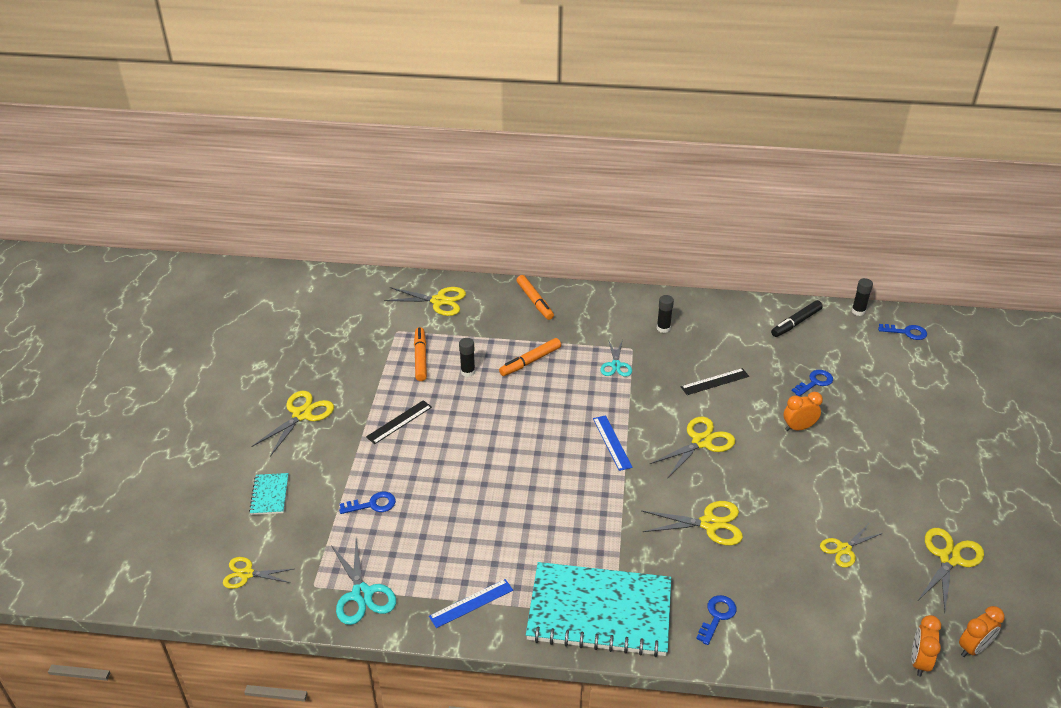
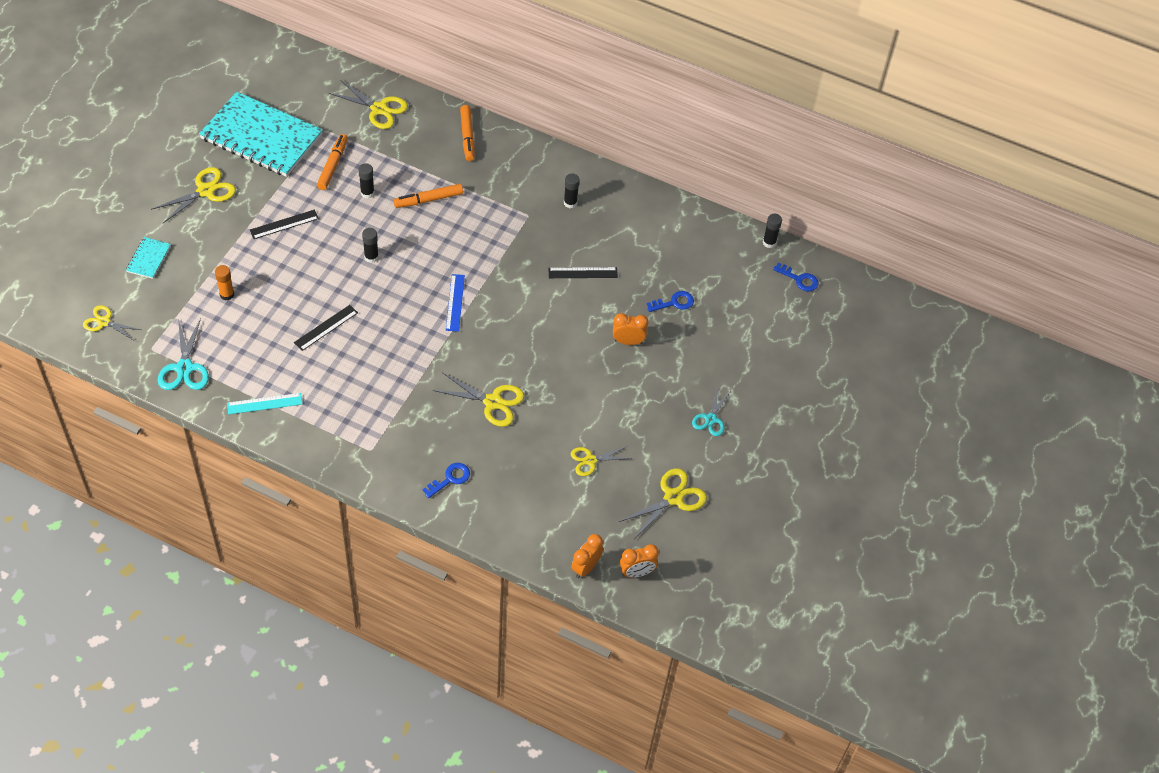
camera: 15 degrees right, 15 degrees up
blue key [339,492,396,514] -> orange glue stick [215,265,234,300]
blue ruler [429,579,513,628] -> turquoise ruler [227,393,302,414]
turquoise notebook [526,562,671,657] -> turquoise notebook moved to [199,92,323,177]
turquoise scissors [600,340,632,377] -> turquoise scissors moved to [692,389,731,436]
yellow scissors [650,417,735,479] -> none
black marker [771,300,823,337] -> none
none -> black ruler [294,305,358,351]
none -> black glue stick [362,228,379,263]

